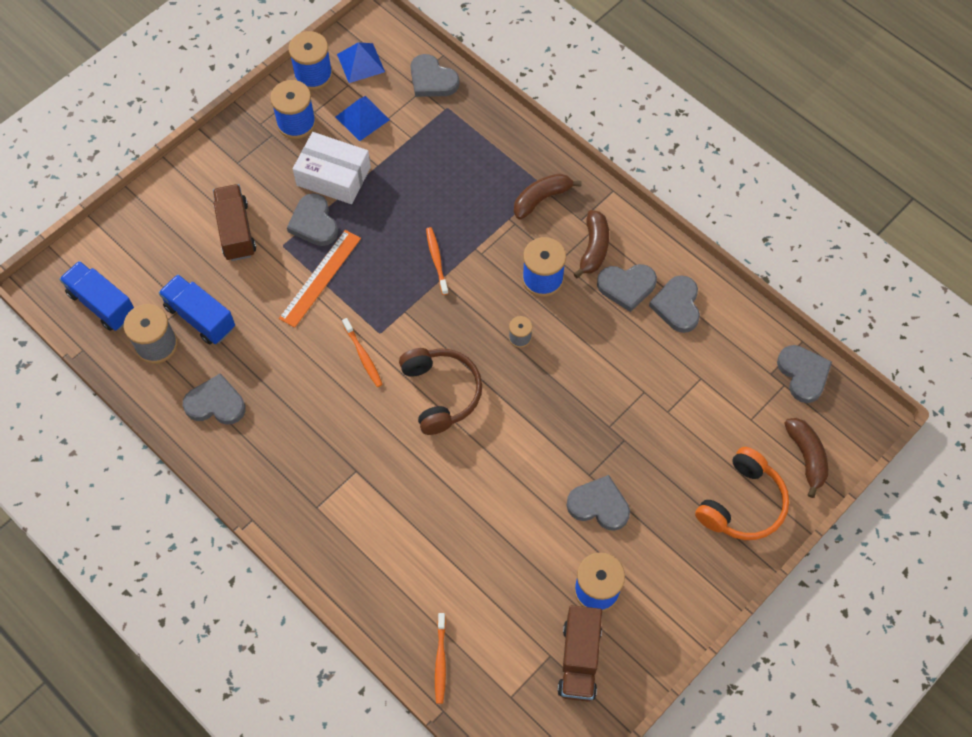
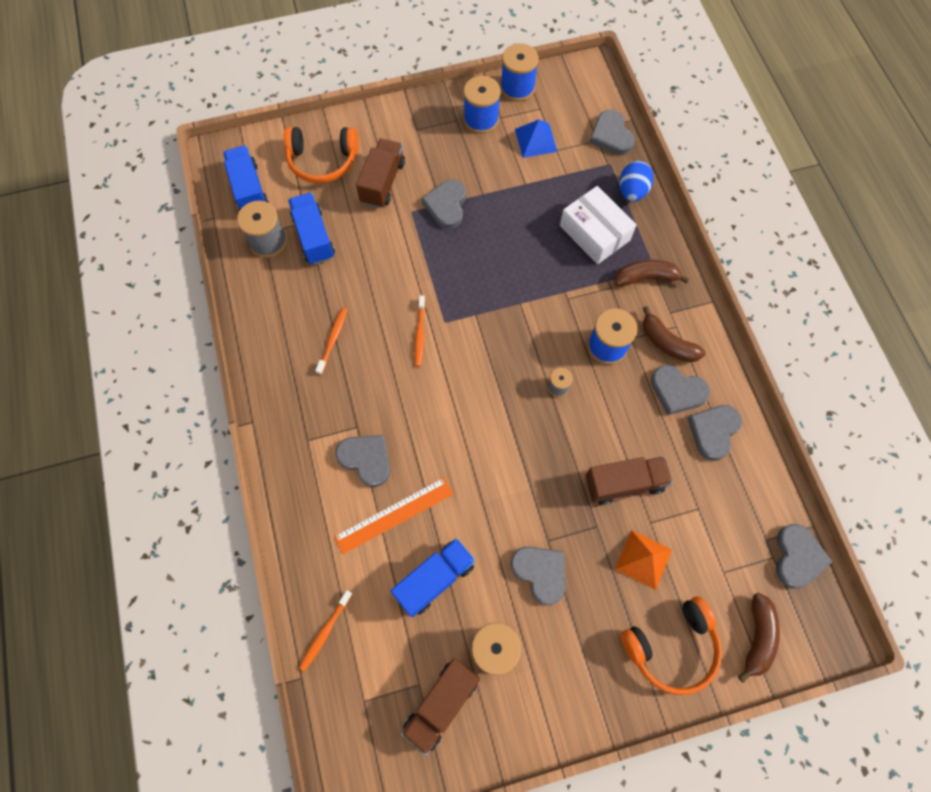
camera: 30 degrees right, 5 degrees up
grey heart [183,373,246,425] -> grey heart moved to [335,435,390,487]
orange ruler [279,230,361,328] -> orange ruler moved to [334,477,453,554]
white box [293,132,371,204] -> white box moved to [560,186,637,264]
blue pyramid [337,42,385,83] -> none
brown headphones [399,348,482,435] -> none
orange toothbrush [426,227,449,295] -> orange toothbrush moved to [315,308,348,375]
brown banana [574,210,609,278] -> brown banana turned 90 degrees clockwise [643,306,706,362]
none -> orange headphones [283,127,358,184]
none -> blue truck [391,538,475,617]
none -> brown truck [585,456,673,505]
none -> orange pyramid [615,530,672,590]
none -> blue egg [620,161,654,202]

